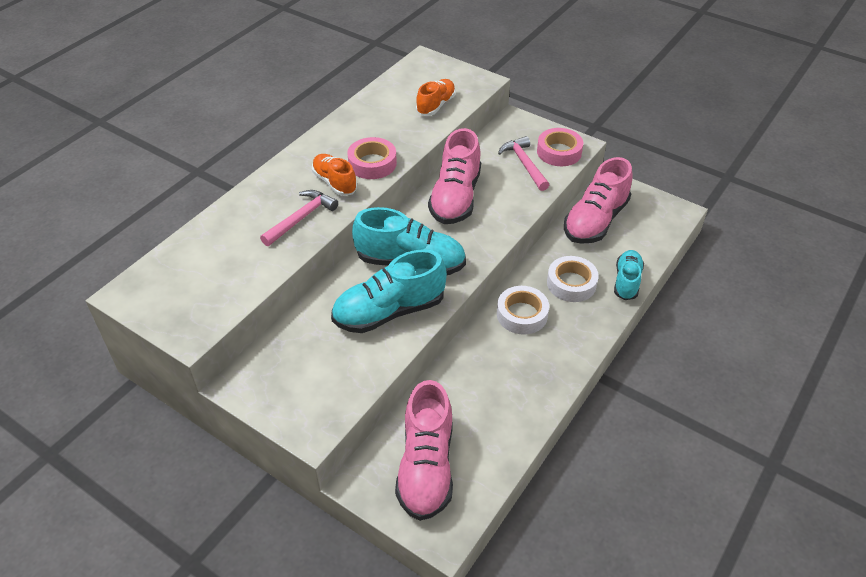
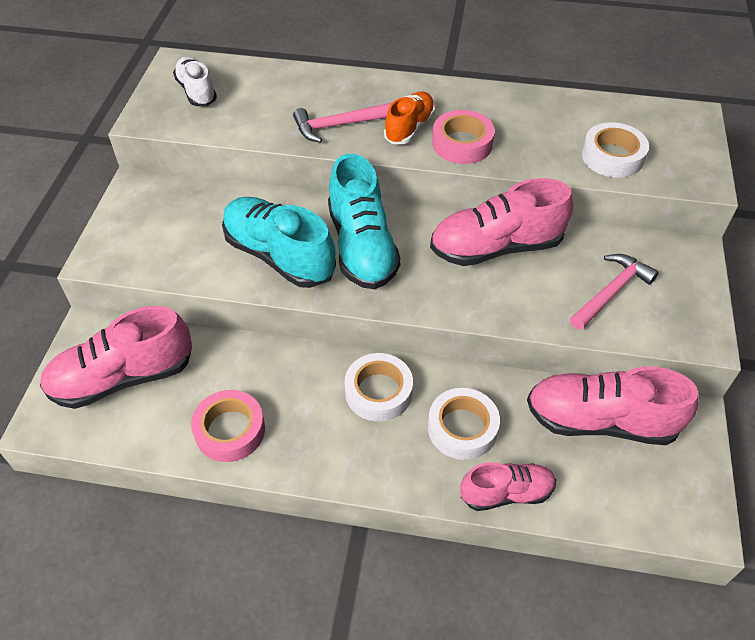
camera: 65 degrees right, 5 degrees up
pink hammer [260,190,338,246] -> pink hammer turned 150 degrees clockwise [293,103,392,143]
orange shoe [416,79,456,116] -> white tape [582,122,649,178]
pink tape [537,128,583,166] -> pink tape moved to [191,390,265,462]
turquoise shoe [614,250,644,300] -> pink shoe [461,462,556,511]
none -> white shoe [173,56,217,106]

